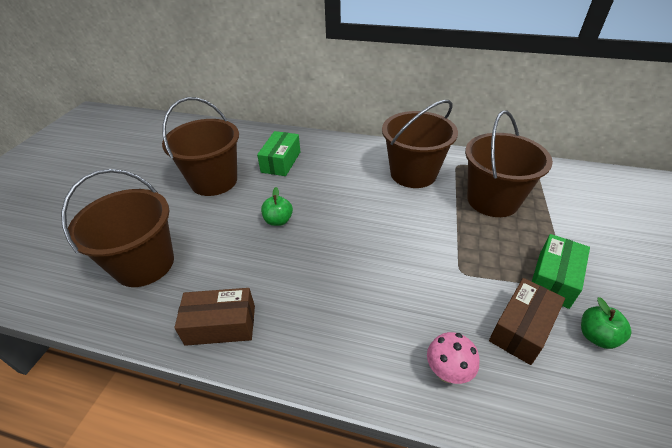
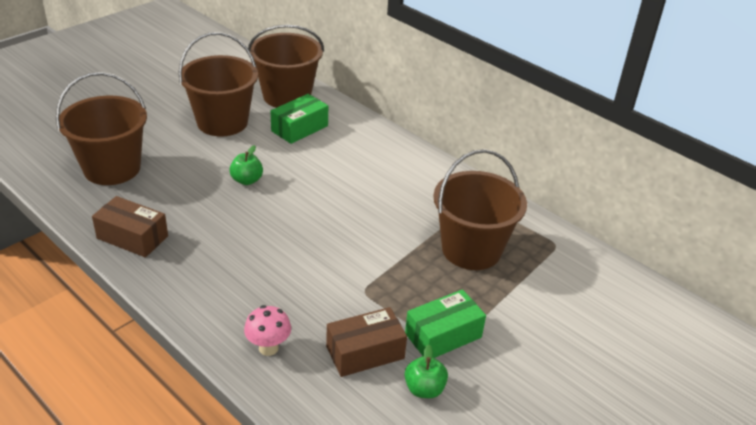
camera: 25 degrees right, 5 degrees down
brown bucket [382,100,458,188] -> brown bucket moved to [248,24,324,108]

